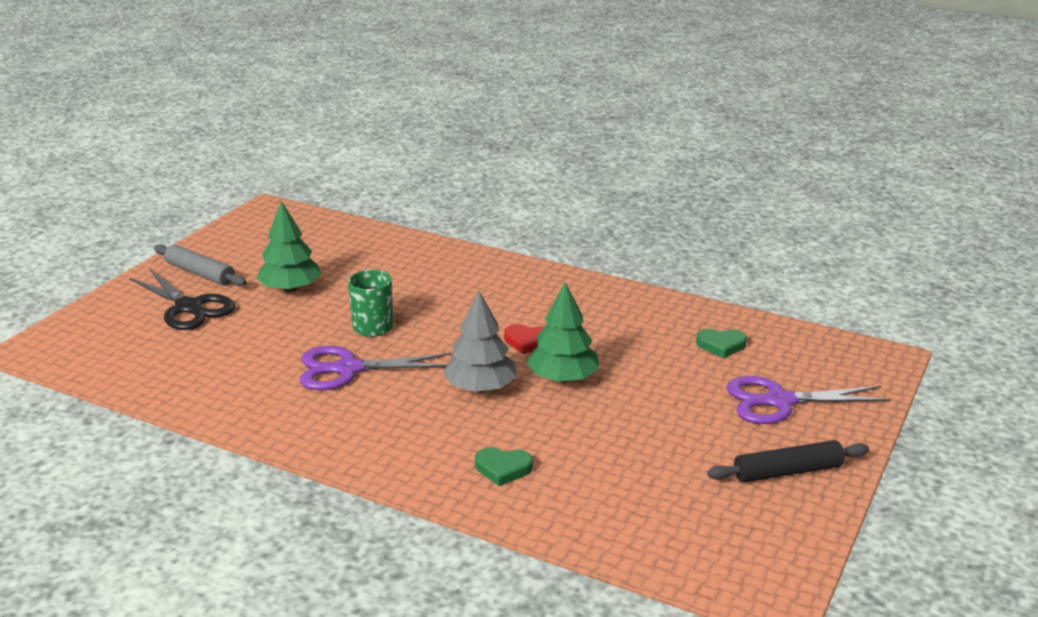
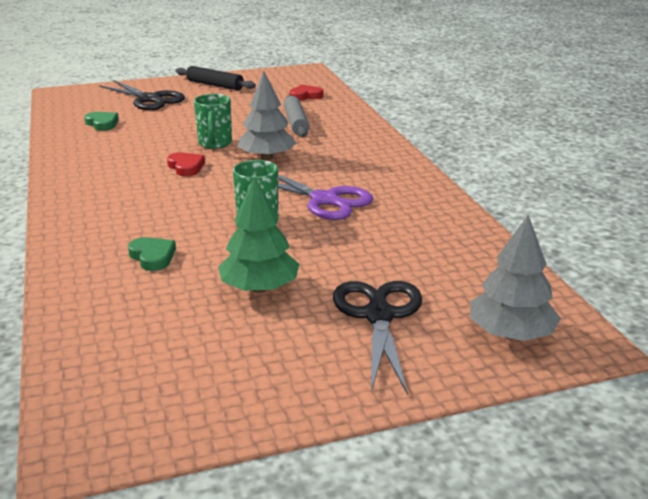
camera: 135 degrees left, 0 degrees up
grey rolling pin [154,244,247,286] -> grey rolling pin moved to [284,95,310,137]
green heart [475,447,533,486] -> green heart moved to [128,237,176,271]
green tree [526,282,599,383] -> green mug [194,94,232,149]
purple scissors [726,376,891,424] -> black scissors [99,80,185,110]
none -> red heart [289,85,323,101]
none -> grey tree [470,215,561,341]

